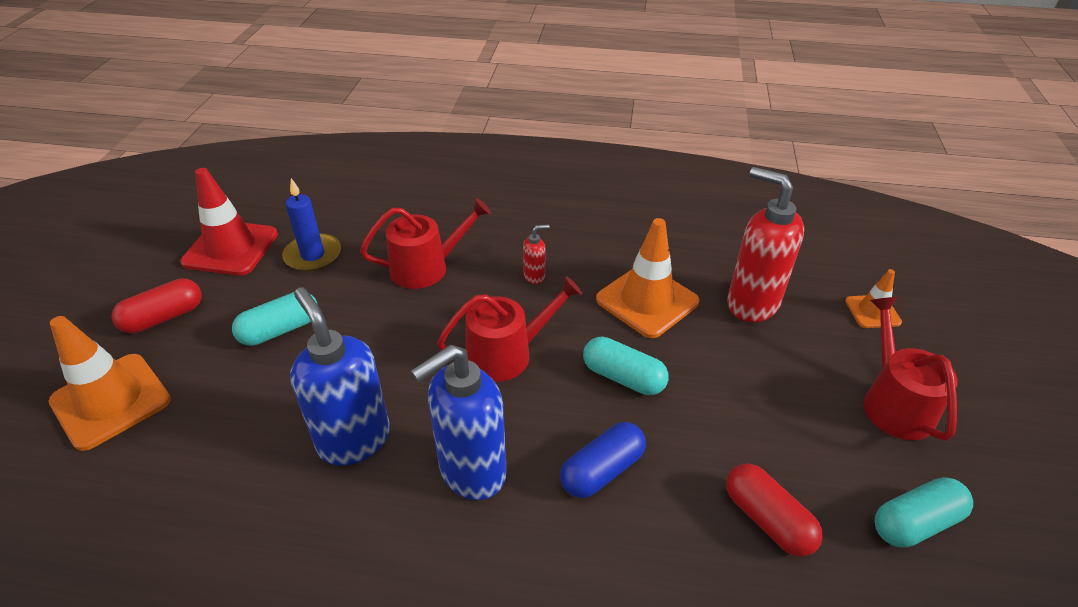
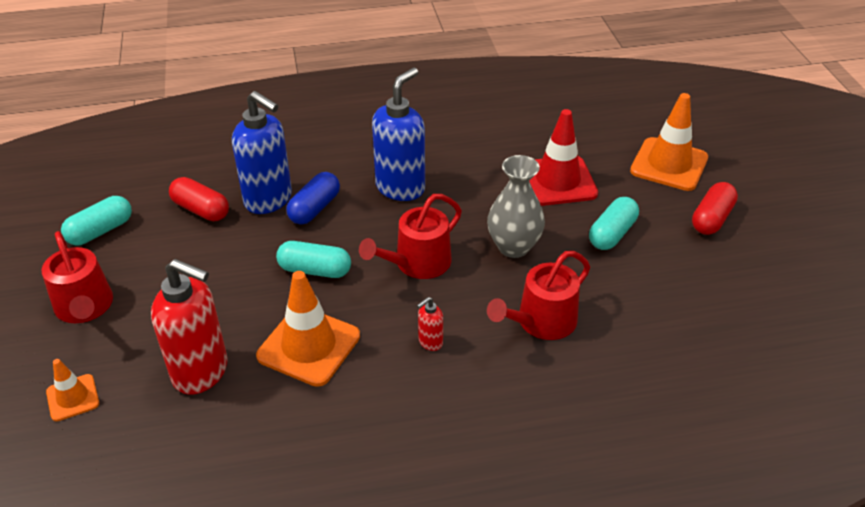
camera: 160 degrees right, 0 degrees up
red traffic cone [180,168,278,276] -> red traffic cone moved to [529,109,598,206]
blue candle [282,178,341,272] -> none
blue soap dispenser [290,287,390,466] -> blue soap dispenser moved to [232,91,292,214]
none -> grey vase [487,155,545,258]

